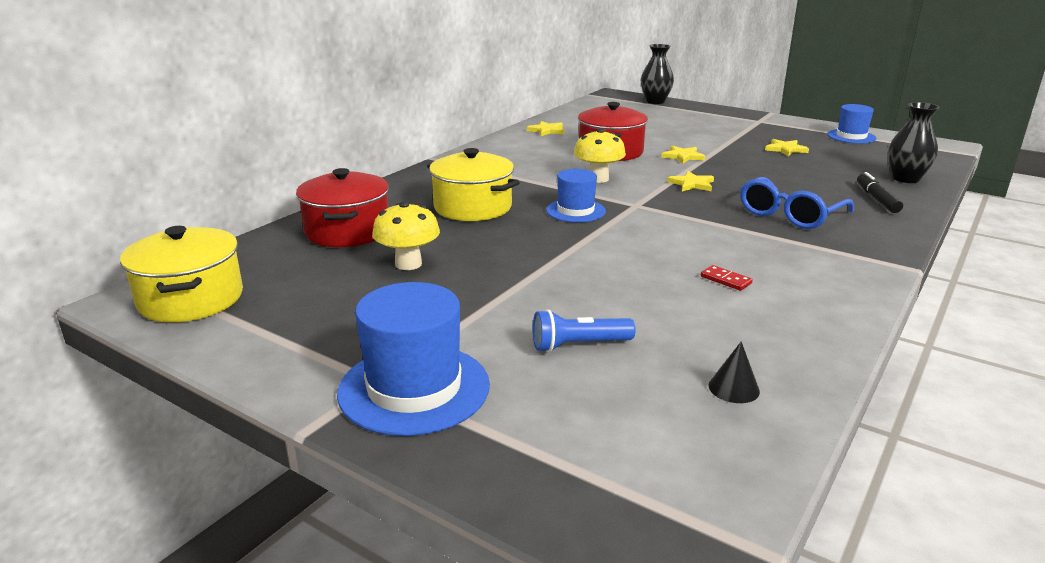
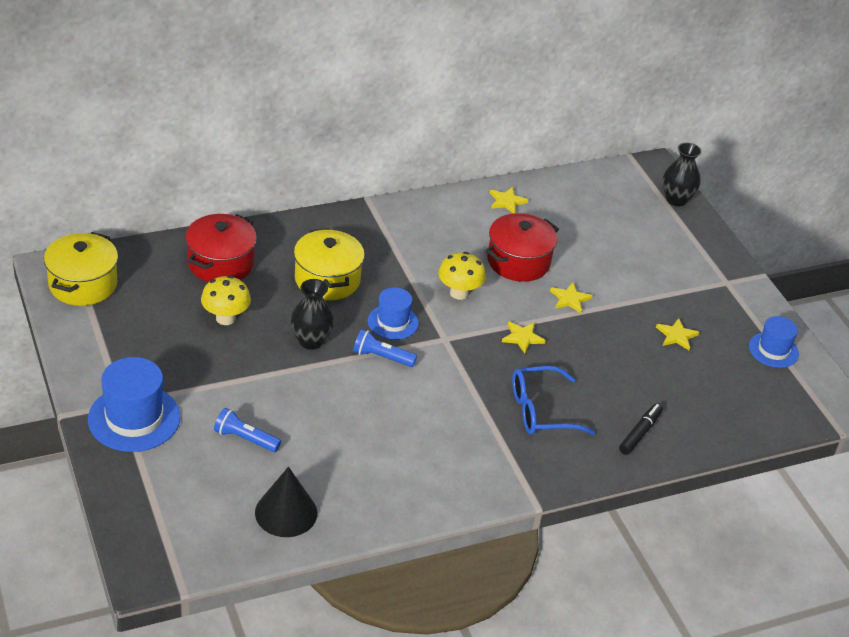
camera: 30 degrees right, 15 degrees up
red domino [701,265,753,291] -> none
black cone [709,341,760,403] -> black cone [255,467,317,537], size x1.97
black vase [888,102,940,183] -> black vase moved to [290,279,334,350]
none -> blue flashlight [353,329,417,367]

